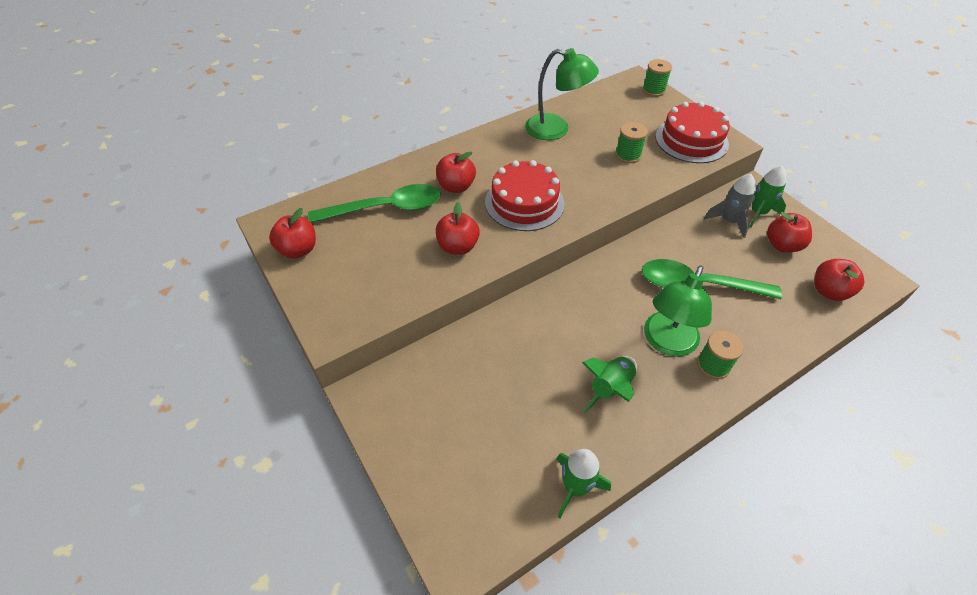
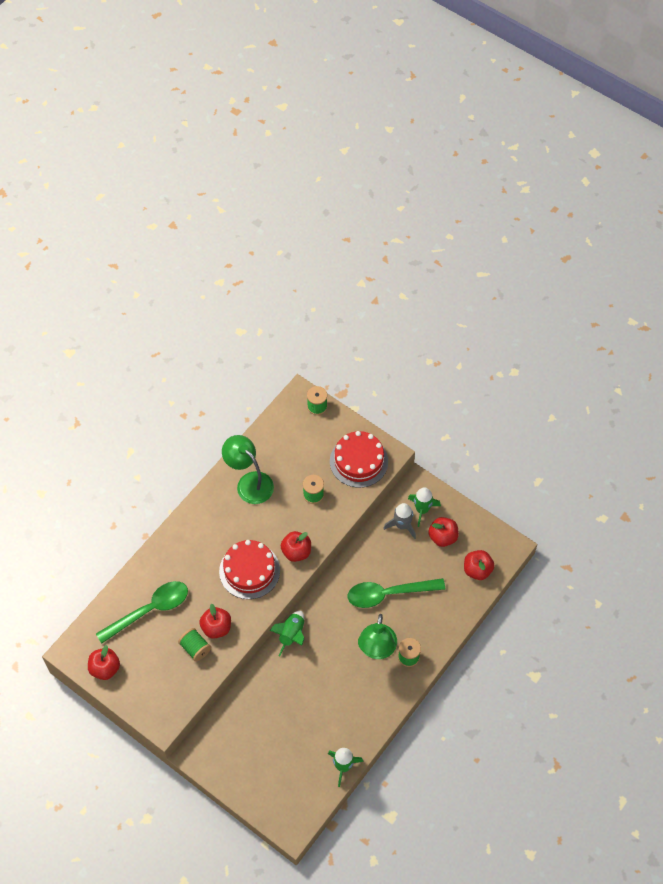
camera: 20 degrees left, 10 degrees up
red apple [436,151,476,193] -> red apple moved to [281,531,311,562]
green lamp [525,48,599,140] -> green lamp turned 135 degrees counterclockwise [222,435,274,504]
green rocket [582,357,637,413] -> green rocket moved to [269,611,304,657]
none -> green spool [178,628,211,662]

